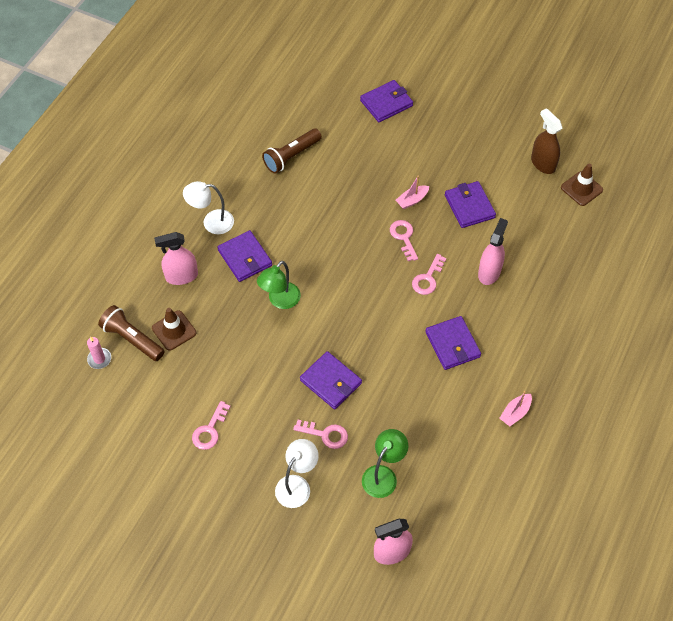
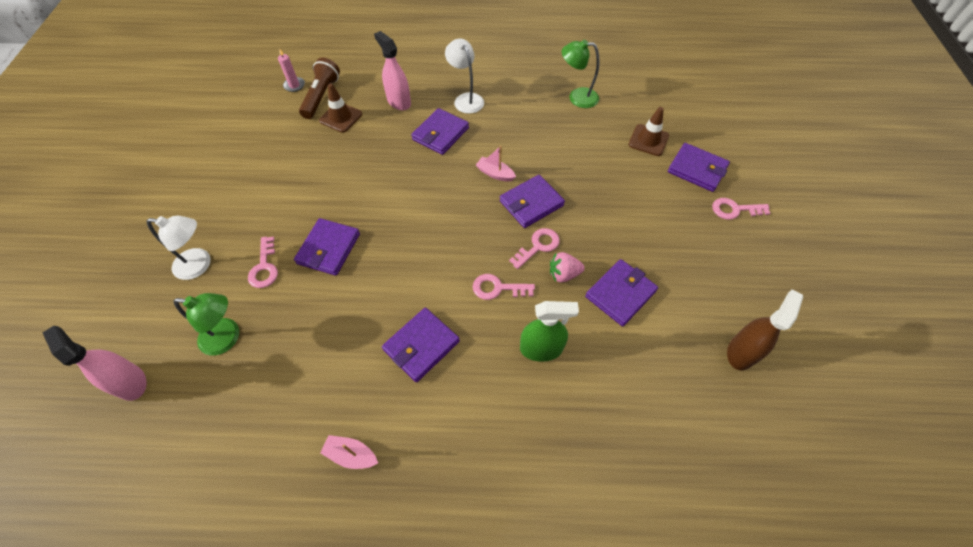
camera: 65 degrees right, 0 degrees up
pink key [192,401,231,450] -> pink key moved to [712,198,771,220]
green lamp [257,261,301,309] -> green lamp moved to [562,40,600,108]
brown flashlight [262,128,322,173] -> none
pink boat [395,175,429,209] -> pink boat moved to [476,146,516,182]
pink spray bottle [478,218,508,285] -> green spray bottle [520,301,579,362]
brown traffic cone [561,163,603,206] -> brown traffic cone moved to [628,107,669,156]
none -> purple wallet [500,175,565,228]
none -> pink strawberry [550,252,585,282]

